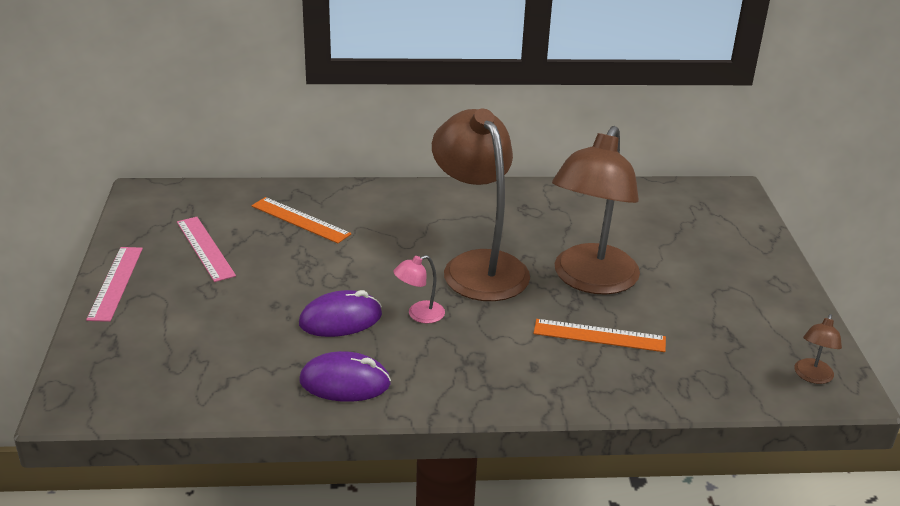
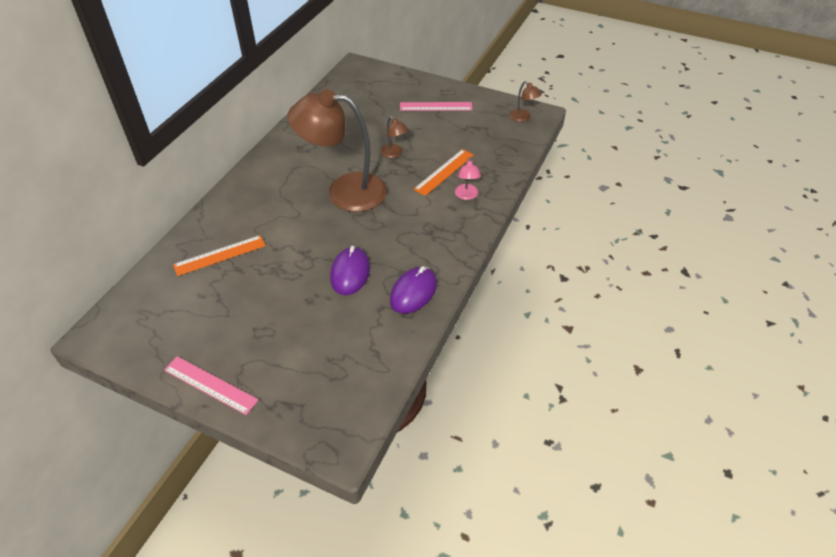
camera: 60 degrees left, 15 degrees up
pink ruler [177,217,236,282] -> pink ruler moved to [400,102,472,111]
pink lamp [393,255,445,323] -> pink lamp moved to [455,157,481,200]
brown lamp [552,126,640,295] -> brown lamp [380,116,408,158], size x0.40

